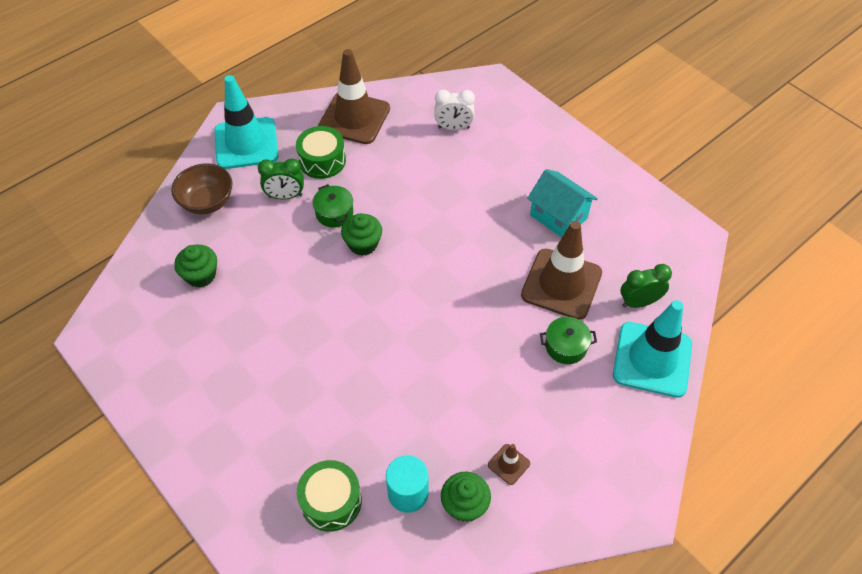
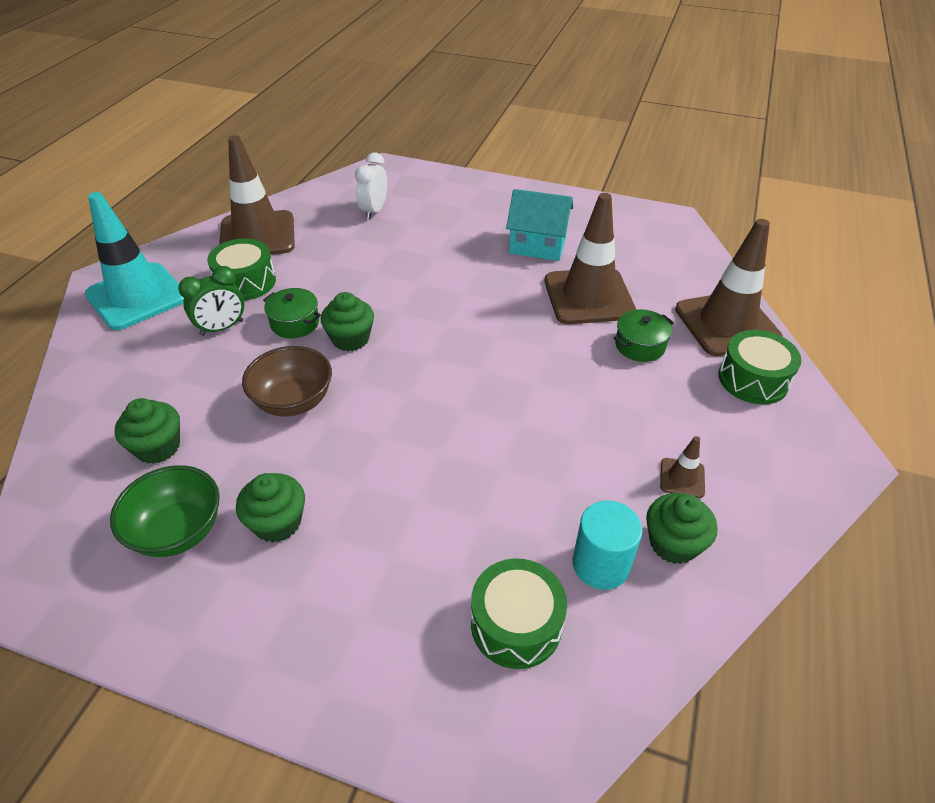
camera: 30 degrees left, 10 degrees down
brown bowl [171,163,233,214] -> brown bowl moved to [242,346,332,416]
white clock [434,90,475,130] -> white clock turned 135 degrees clockwise [355,153,387,220]
turquoise traffic cone [613,300,692,398] -> brown traffic cone [675,219,783,356]
green clock [621,264,672,308] -> none
none -> green bowl [110,465,220,557]
none -> green cupcake [236,473,305,543]
none -> green drum [718,330,802,404]

